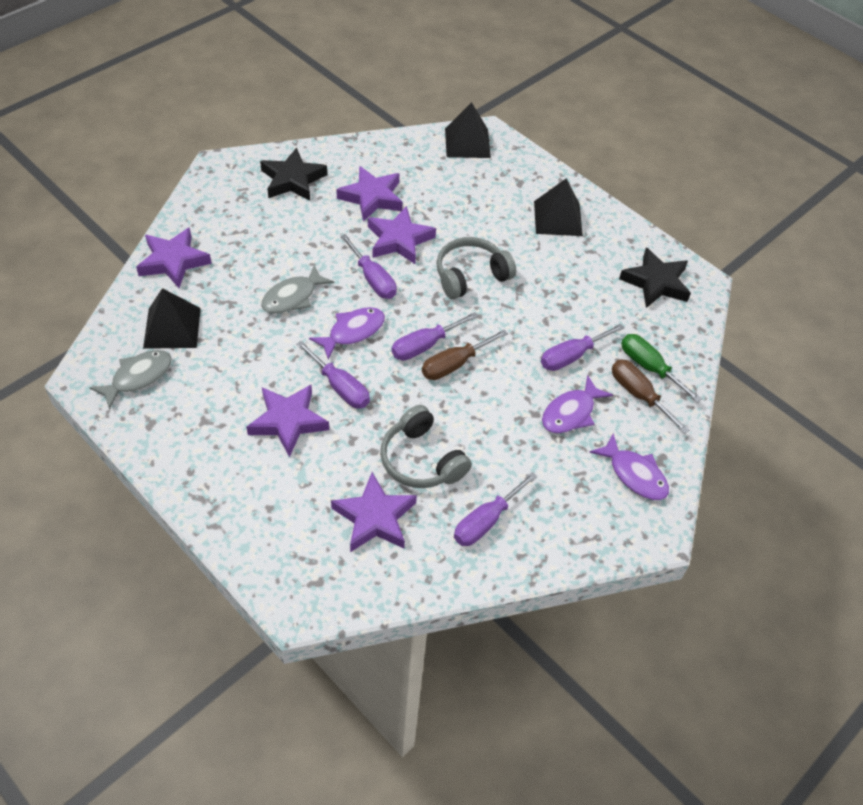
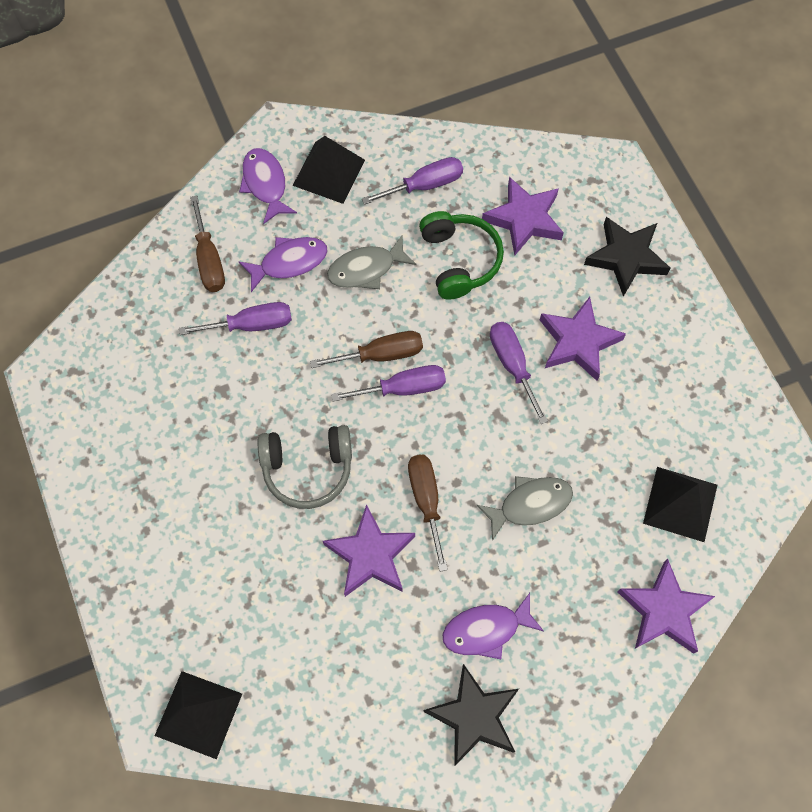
camera: 155 degrees left, 15 degrees up
grey fish [90,350,172,410] -> grey fish moved to [327,236,416,289]
purple fish [309,307,385,360] -> purple fish moved to [442,593,544,659]
purple star [336,166,403,221] -> none
purple screwdriver [340,234,397,299] -> brown screwdriver [408,455,448,572]
grey headphones [380,405,472,488] -> green headphones [419,211,504,300]
black pyramid [534,178,583,236] -> black pyramid moved to [293,136,365,204]
black star [619,247,691,308] -> black star moved to [584,217,671,297]
green screwdriver [621,334,702,403] -> none

